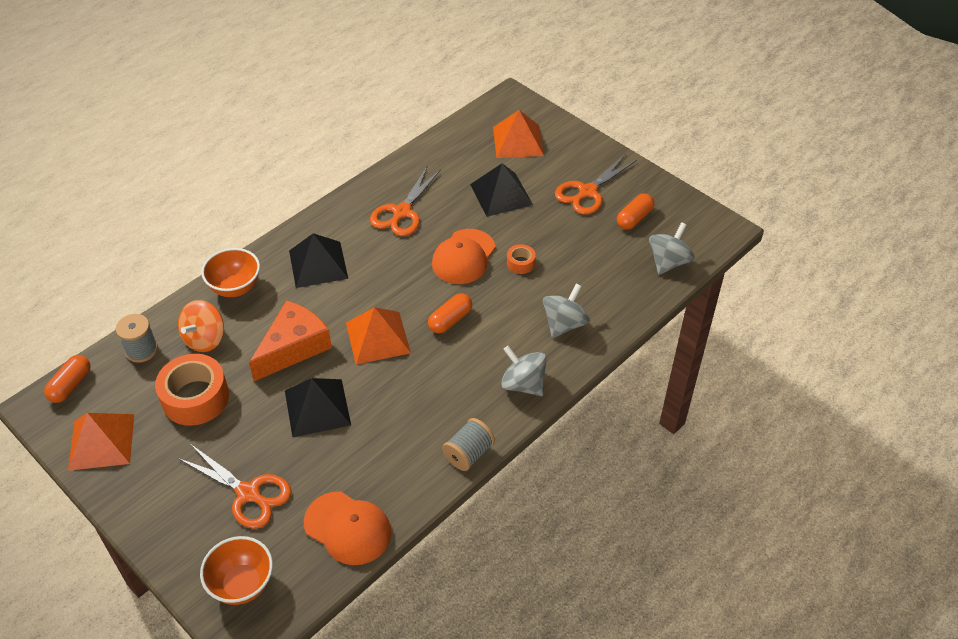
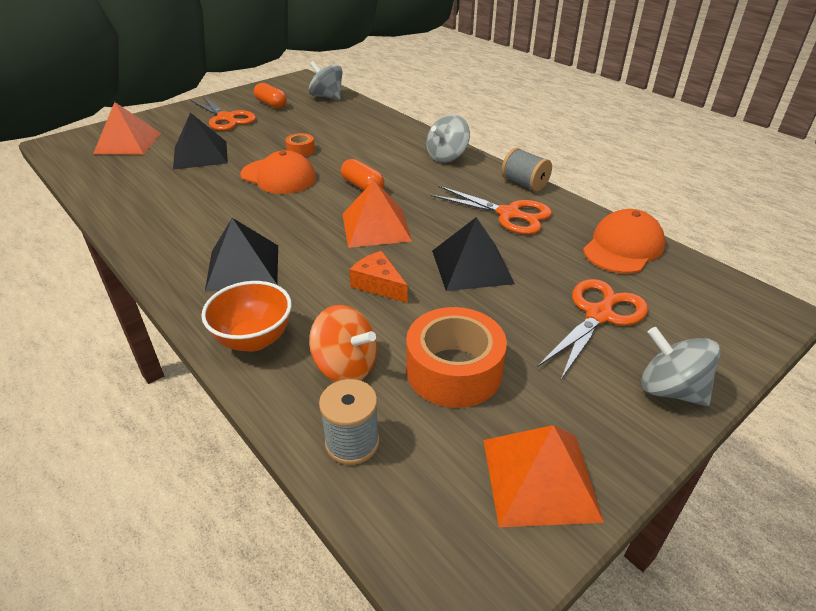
camera: 85 degrees left, 10 degrees down
orange capsule [44,355,91,403] -> none
orange bowl [200,536,273,605] -> none
orange cheese [249,300,332,381] -> orange cheese [349,251,408,303], size x0.58
orange scissors [370,167,441,236] -> orange scissors moved to [430,186,552,234]
grey spinning top [543,283,590,338] -> grey spinning top moved to [641,327,721,406]

